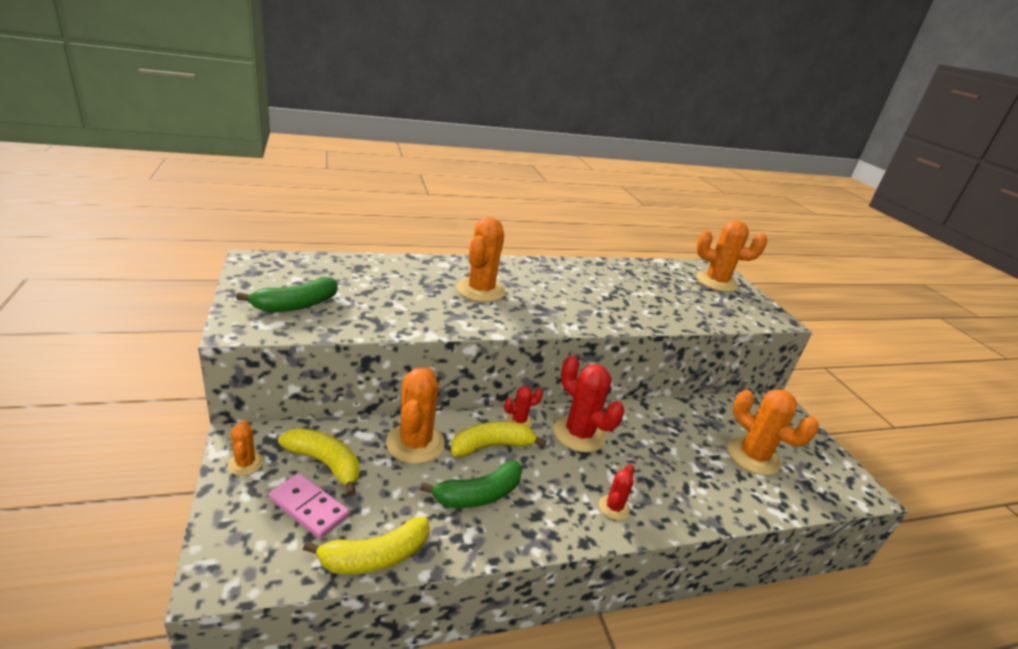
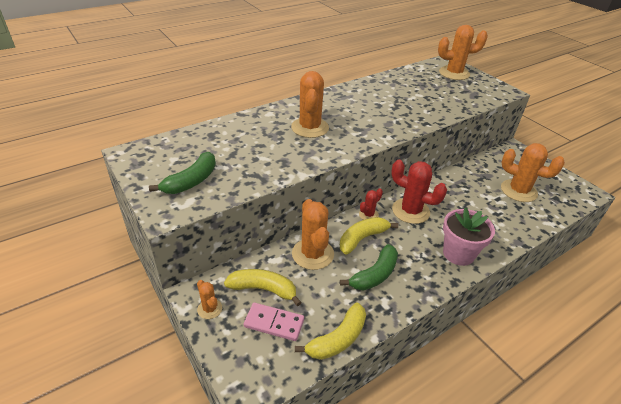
camera: 15 degrees left, 10 degrees up
red cactus [599,464,635,520] -> pink flower pot [443,207,495,266]

